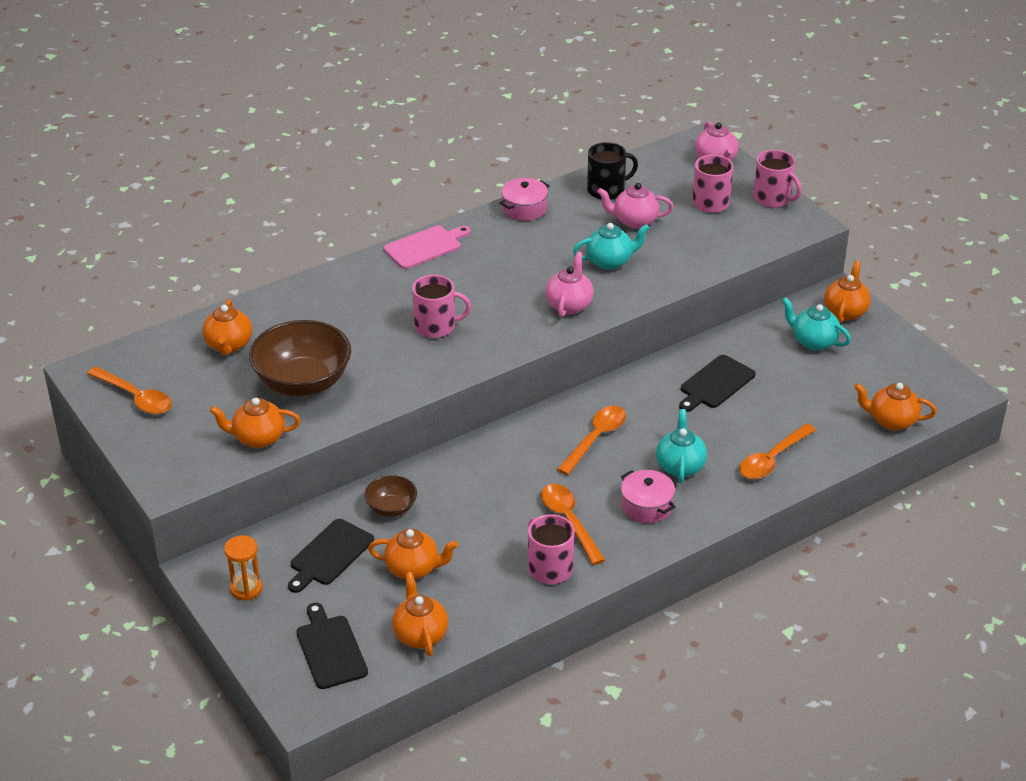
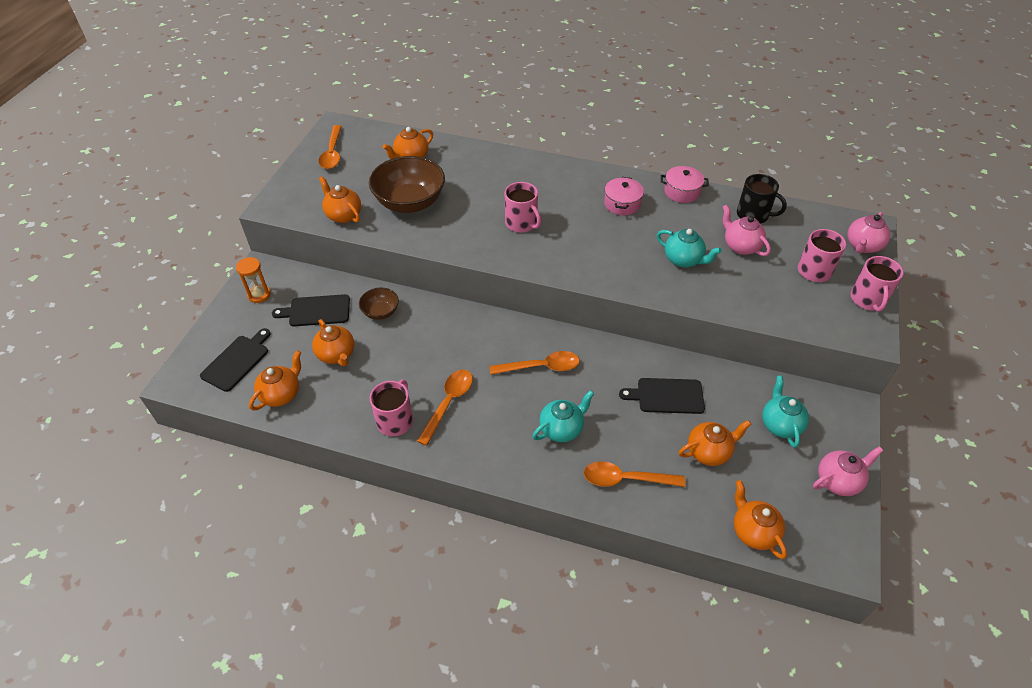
camera: 50 degrees right, 10 degrees up
pink cutting board [384,225,471,269] -> none
pink teapot [545,252,594,317] -> pink teapot moved to [813,446,884,496]
pink pot [621,470,675,523] -> pink pot moved to [604,177,644,215]
orange teapot [824,261,871,323] -> orange teapot moved to [679,420,751,466]

